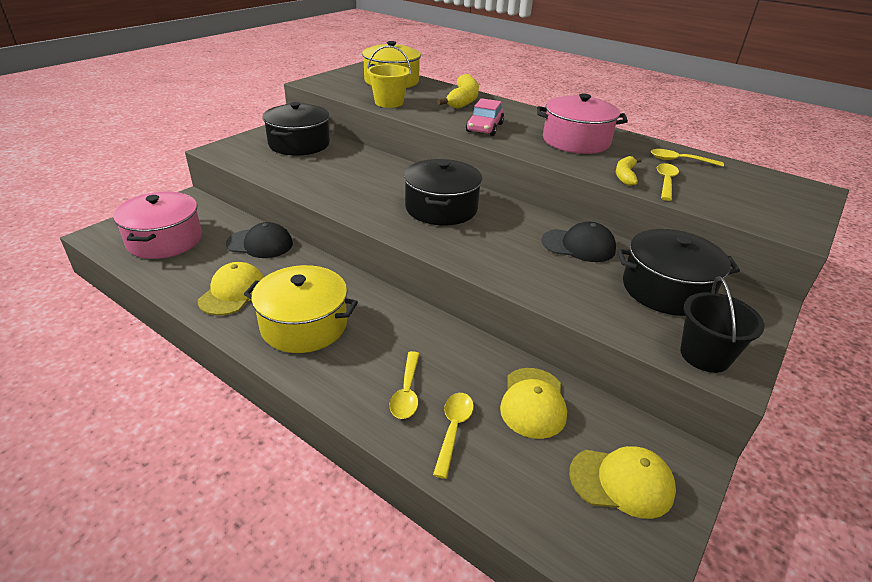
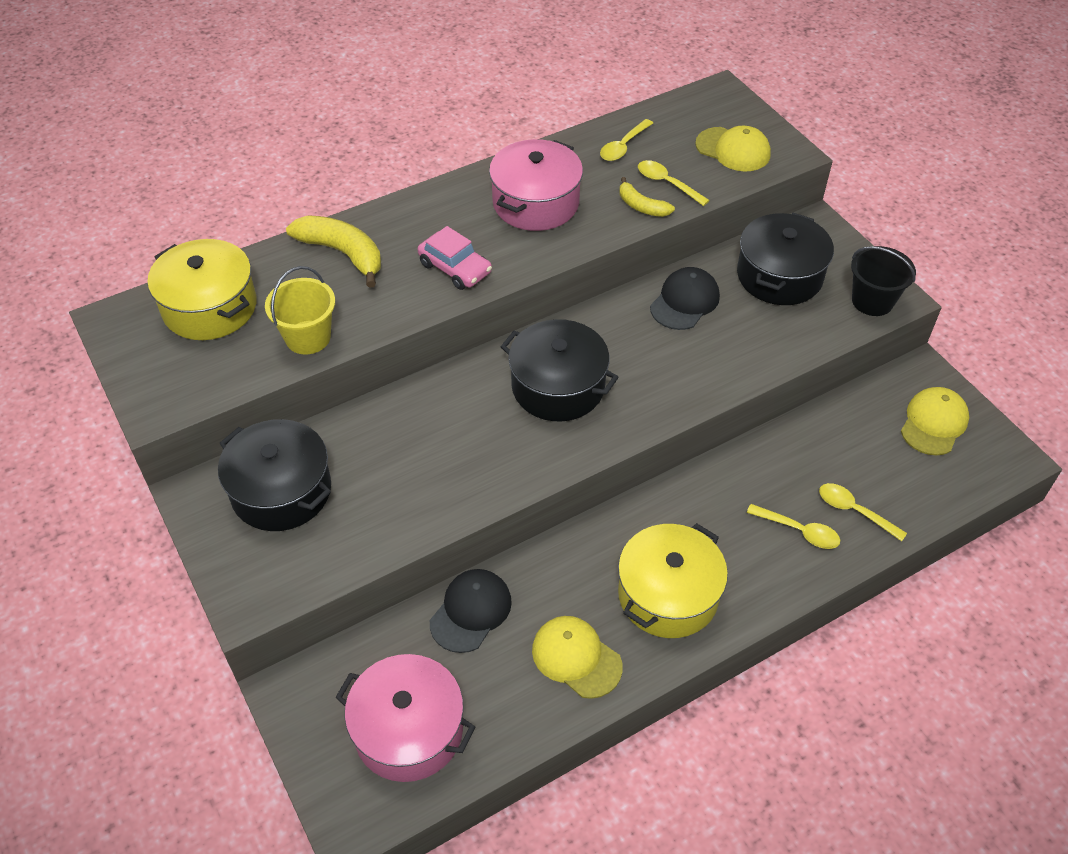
camera: 65 degrees left, 15 degrees up
yellow cap [500,368,567,439] -> yellow cap moved to [695,125,771,171]

